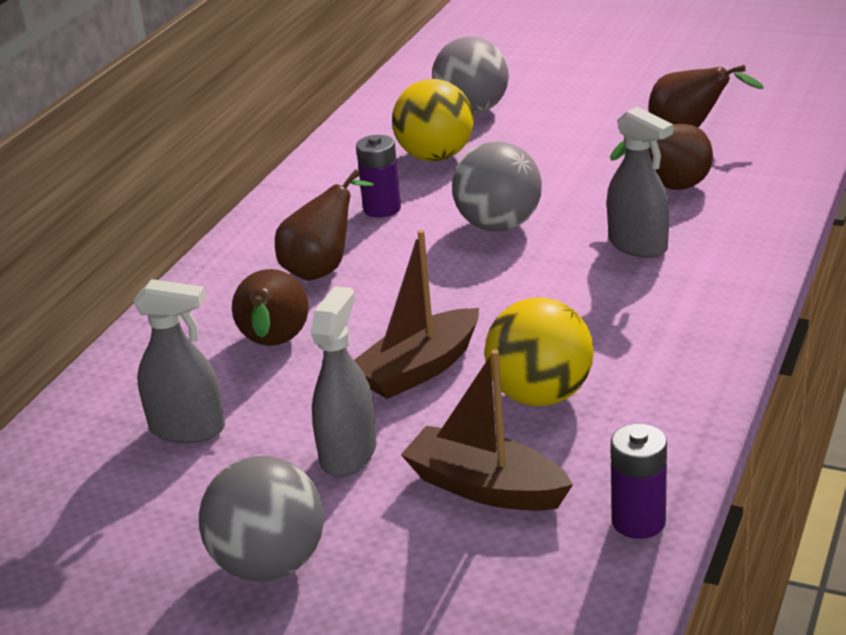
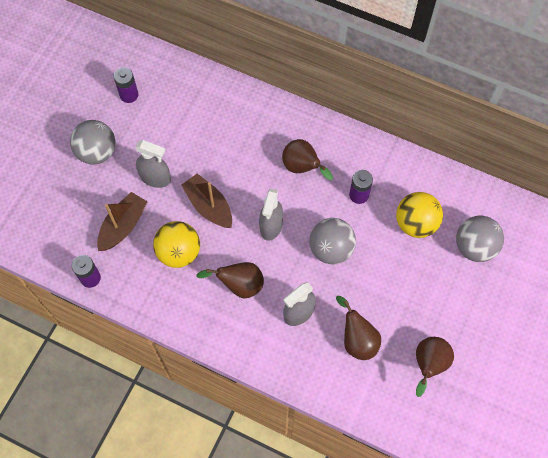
camera: 90 degrees right, 35 degrees up
grey spray bottle [133,279,225,443] -> grey spray bottle moved to [259,188,283,241]
brown pear [232,269,309,346] -> brown pear moved to [196,262,264,298]
none -> purple battery [114,67,138,103]

